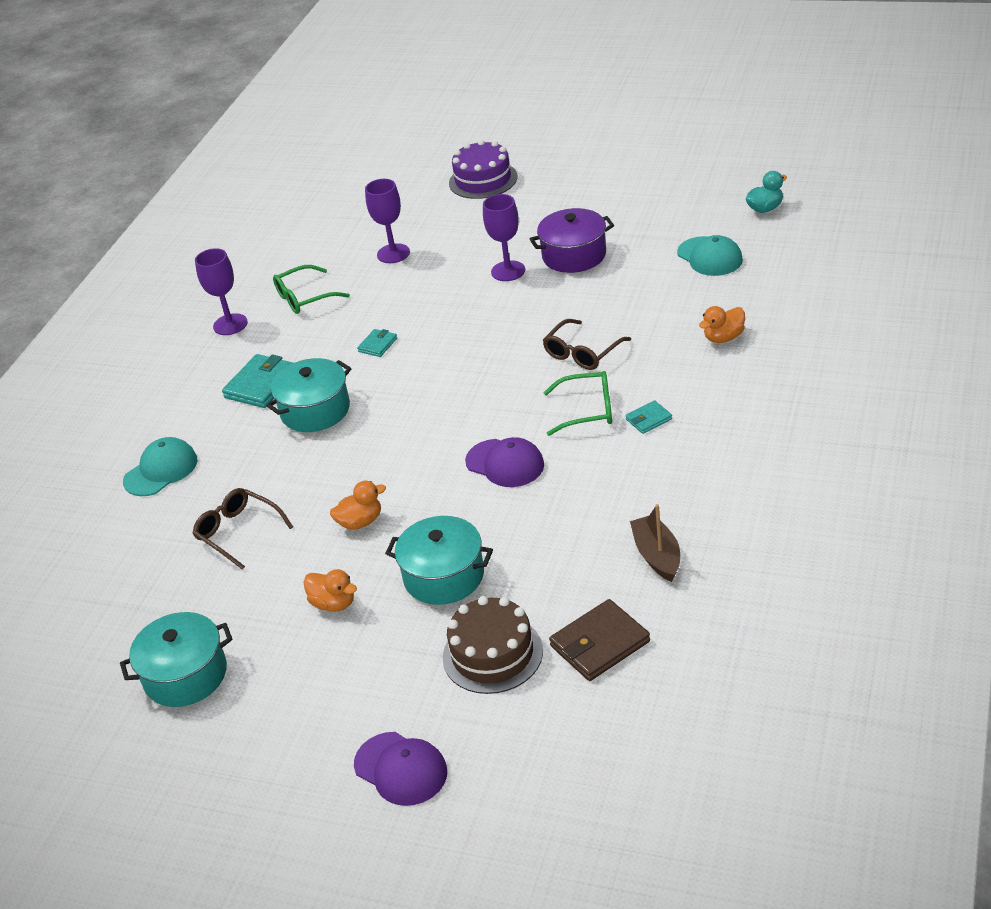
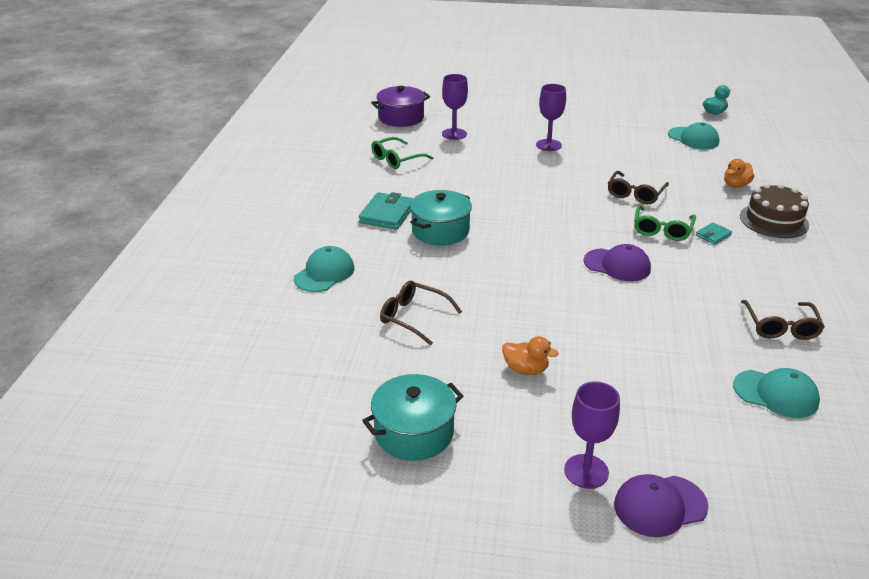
camera: 15 degrees left, 5 degrees down
purple goblet [195,248,248,335] -> purple goblet moved to [564,381,620,489]
orange duck [330,481,386,530] -> none
purple cap [354,732,447,806] -> purple cap turned 135 degrees clockwise [614,474,709,537]
turquoise wallet [357,329,397,357] -> none
turquoise pot [385,516,493,605] -> none
brown cake [443,596,543,694] -> brown cake moved to [740,183,809,238]
purple cake [449,140,517,199] -> none
purple pot [530,208,614,273] -> purple pot moved to [371,86,430,127]
green glasses [543,371,612,436] -> green glasses turned 120 degrees clockwise [634,205,696,241]
brown wallet [549,599,650,681] -> turquoise cap [733,368,820,418]
brown boat [630,504,680,582] -> brown glasses [741,300,825,340]

